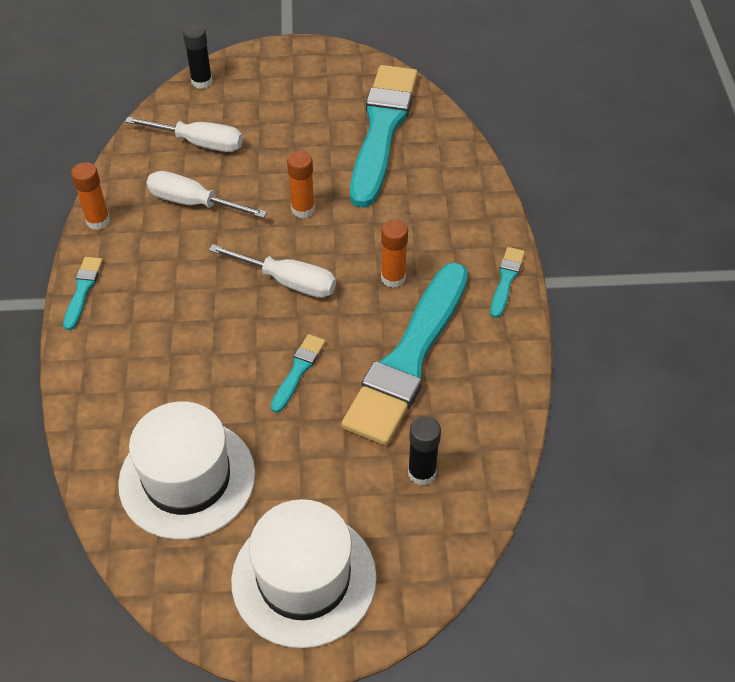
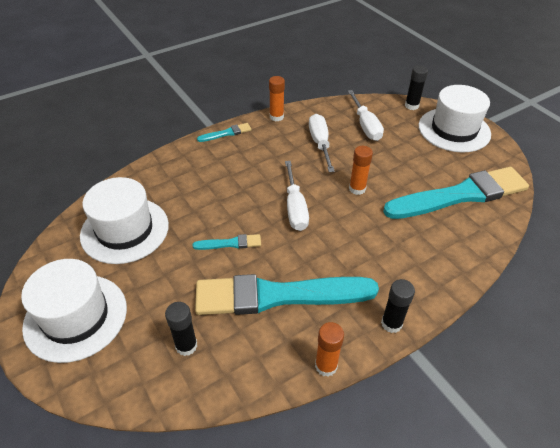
camera: 60 degrees right, 5 degrees down
orange glue stick [381,220,408,288] -> orange glue stick moved to [315,322,344,377]
turquoise brush [490,247,525,318] -> black glue stick [381,279,415,333]
none -> white hat [419,85,491,152]

